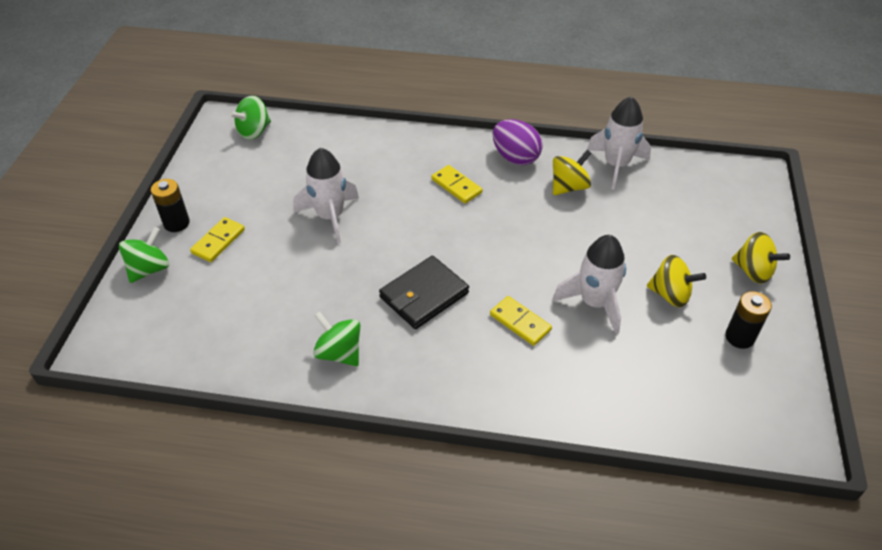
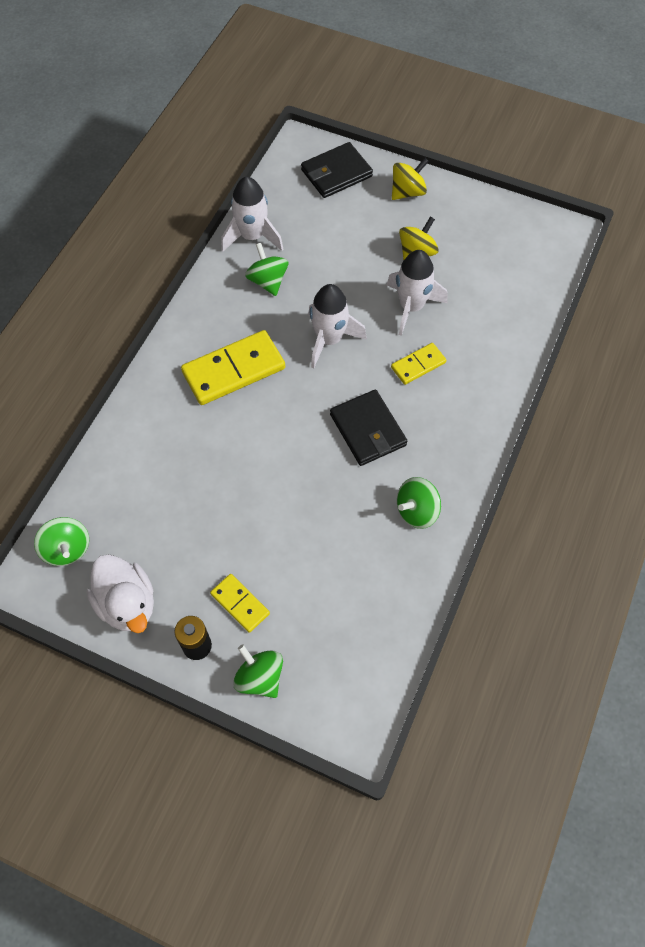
camera: 75 degrees left, 15 degrees up
white rocket [293,148,359,244] -> white rocket moved to [308,284,367,368]
yellow domino [431,165,482,204] -> yellow domino [181,330,285,405], size x1.85
purple egg [493,119,542,165] -> none
yellow spinning top [553,150,591,195] -> green spinning top [245,243,288,296]
black battery [725,291,772,349] -> none
none -> white duck [87,554,154,633]
none -> black wallet [301,142,373,198]

